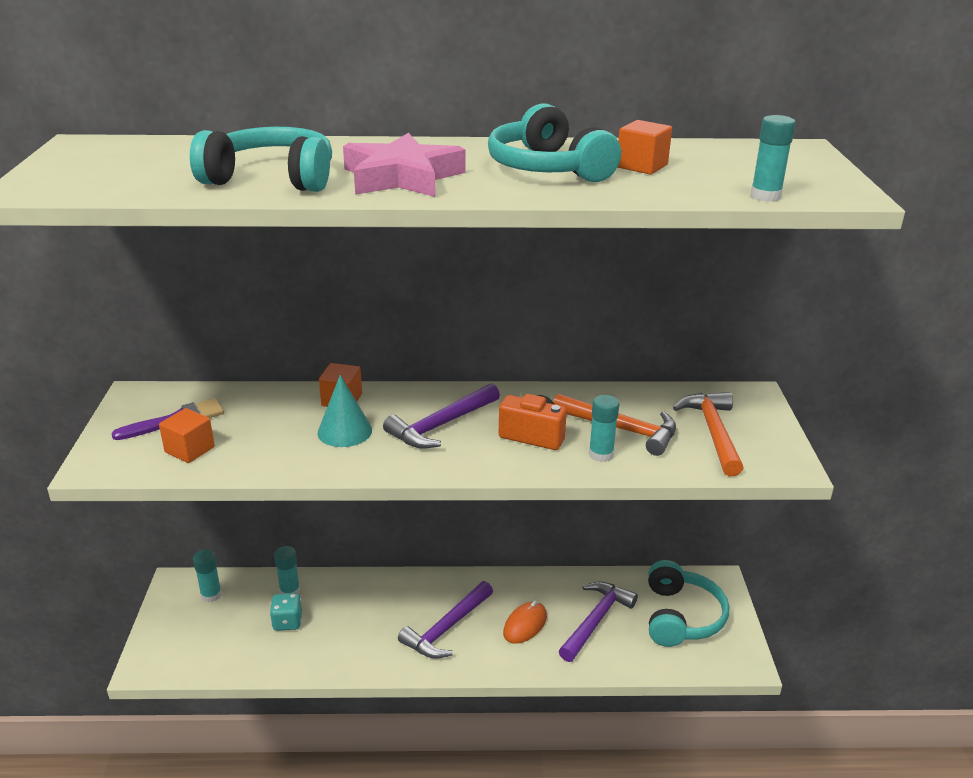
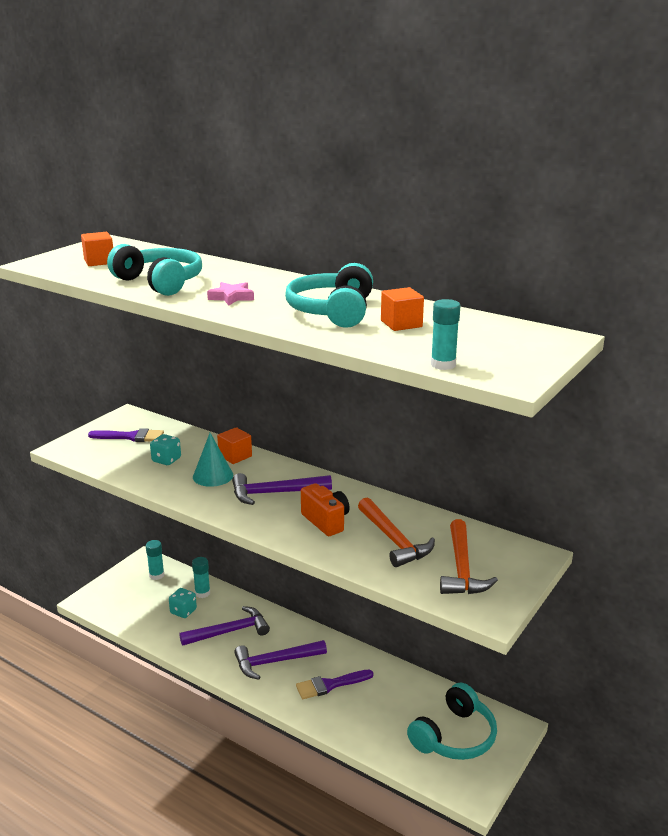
camera: 35 degrees right, 5 degrees down
orange cube [159,408,215,463] -> orange cube moved to [81,232,113,266]
pink star [343,133,466,197] -> pink star [207,282,254,306], size x0.52
orange mouse [503,601,547,644] -> purple brush [296,670,373,699]
purple hammer [559,581,638,662] -> purple hammer moved to [179,606,270,646]
turquoise glue stick [589,395,619,462] -> none
orange hammer [673,392,743,476] -> orange hammer turned 150 degrees clockwise [440,519,498,594]
none -> turquoise dice [150,434,181,465]

